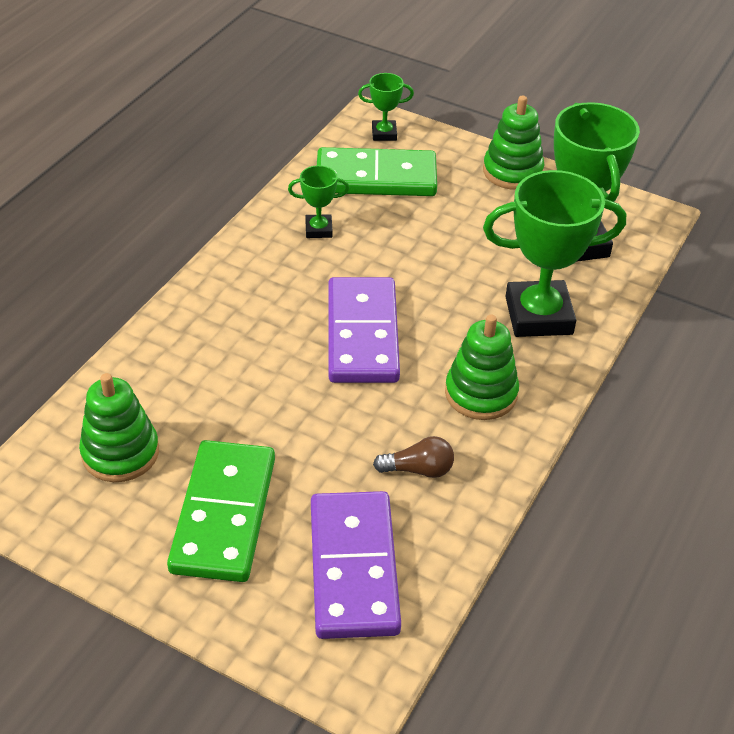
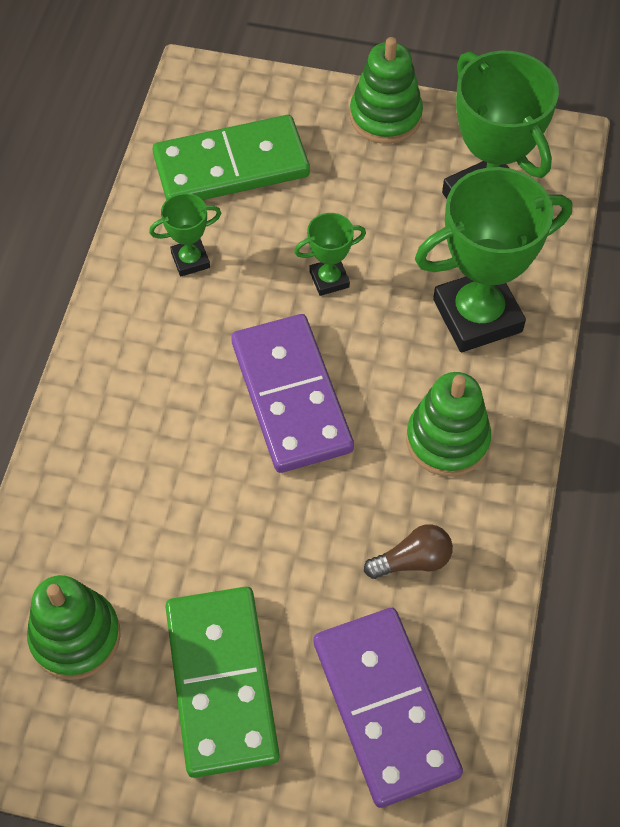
camera: 15 degrees left, 15 degrees up
green trophy [358,73,414,141] -> green trophy moved to [294,213,366,296]

